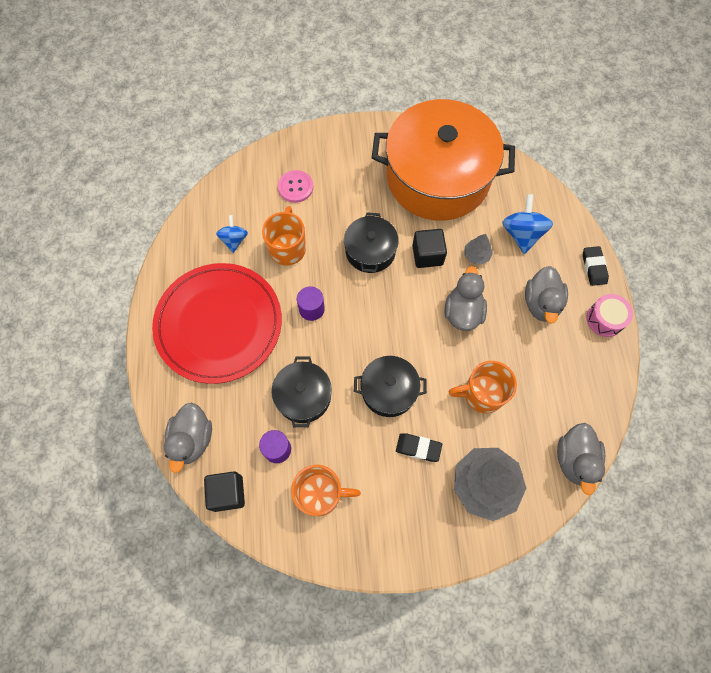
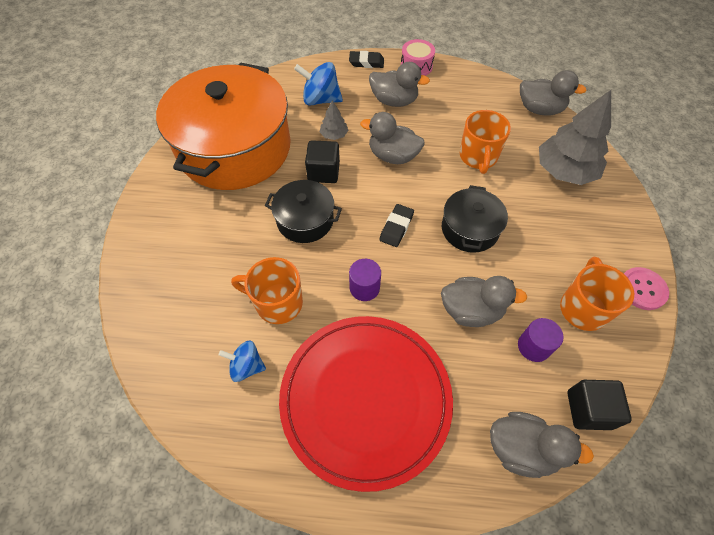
camera: 80 degrees left, 10 degrees down
black pot [271,357,332,427] -> grey duck [441,276,527,327]
pink button [278,170,313,203] -> pink button moved to [624,267,669,310]
black eraser [396,433,442,462] -> black eraser moved to [379,204,414,247]

